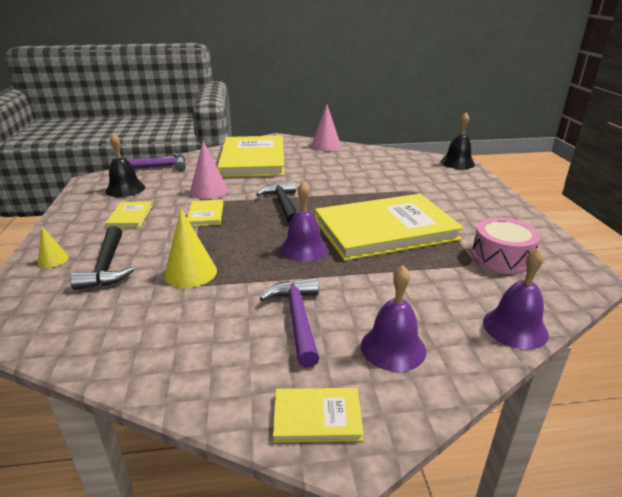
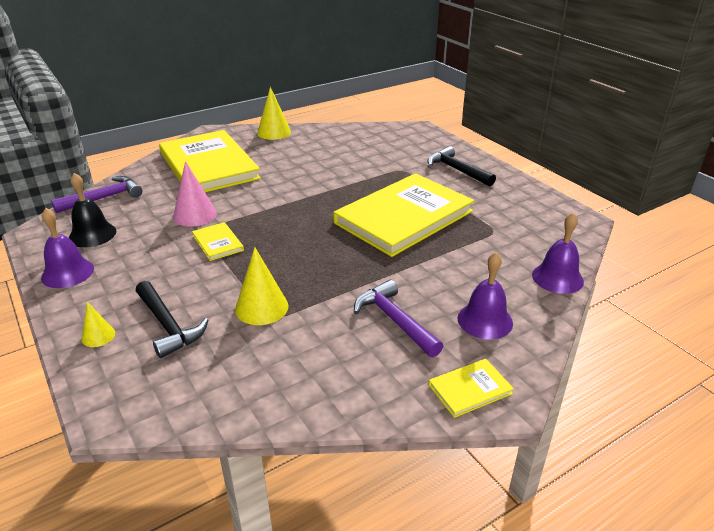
camera: 25 degrees left, 5 degrees up
yellow book [105,202,152,228] -> none
black hammer [256,181,297,224] -> black hammer moved to [428,146,496,187]
purple bell [280,181,328,262] -> purple bell moved to [41,208,94,288]
pink cone [311,104,341,151] -> yellow cone [257,87,291,140]
black bell [441,113,475,169] -> none
pink drum [472,218,541,274] -> none

